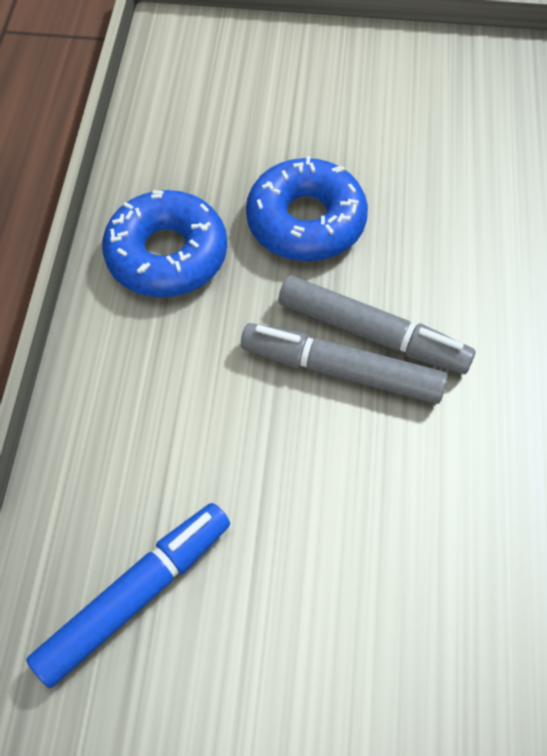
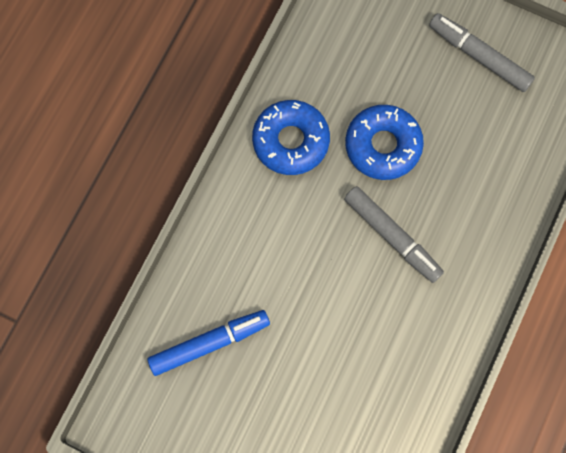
camera: 20 degrees right, 15 degrees up
grey marker [241,323,448,404] -> grey marker moved to [429,13,535,92]

